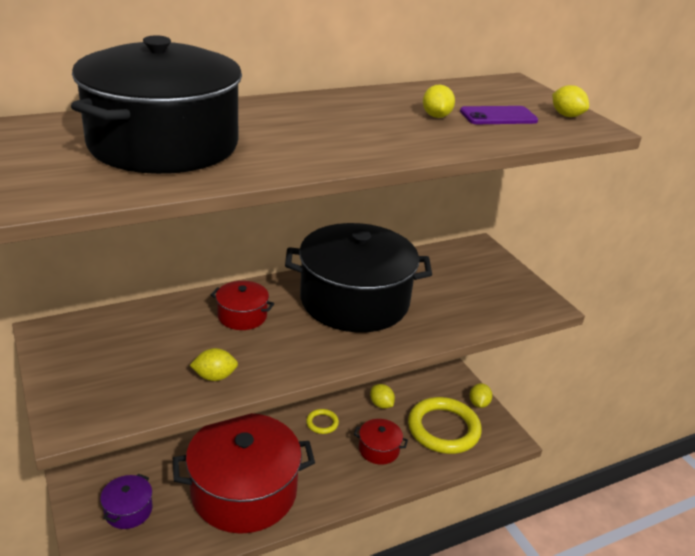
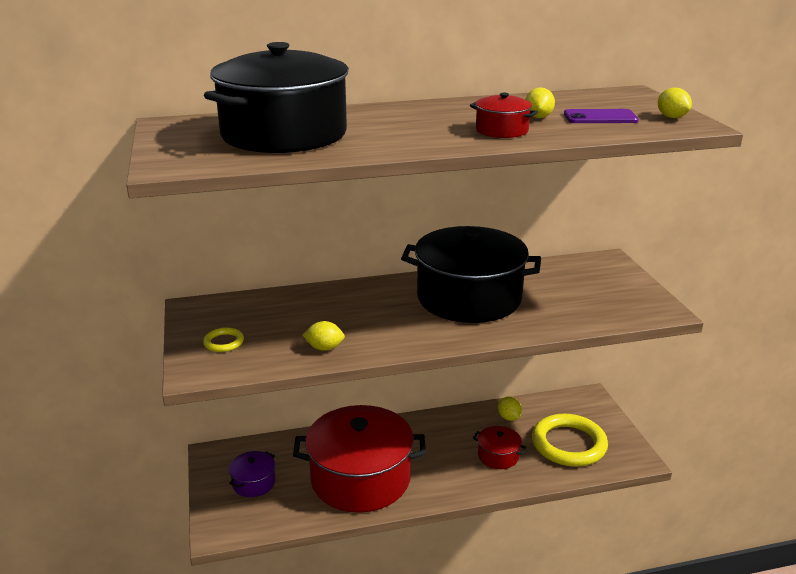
camera: 15 degrees right, 5 degrees down
red pot [211,281,274,330] -> red pot moved to [470,93,538,138]
yellow ring [306,409,339,434] -> yellow ring moved to [203,327,244,352]
yellow lemon [470,383,492,408] -> none

